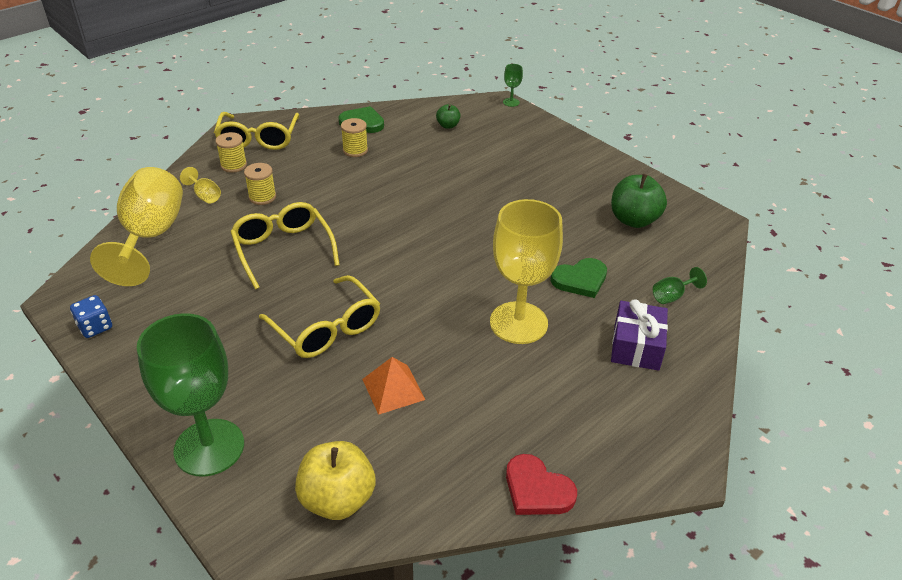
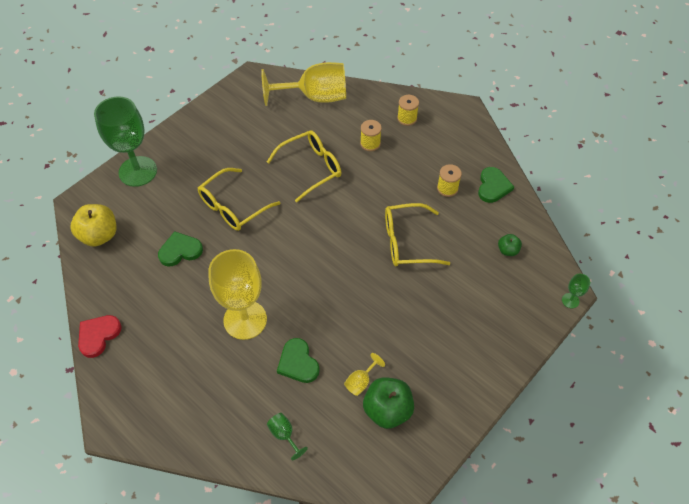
camera: 85 degrees right, 15 degrees up
blue dice [70,295,112,338] -> none
yellow goblet [180,167,221,203] -> yellow goblet moved to [344,353,385,396]
yellow glasses [214,112,299,150] -> yellow glasses moved to [385,203,450,266]
orange pyramid [362,357,425,415] -> green heart [158,231,203,267]
purple gift [611,299,668,371] -> none

